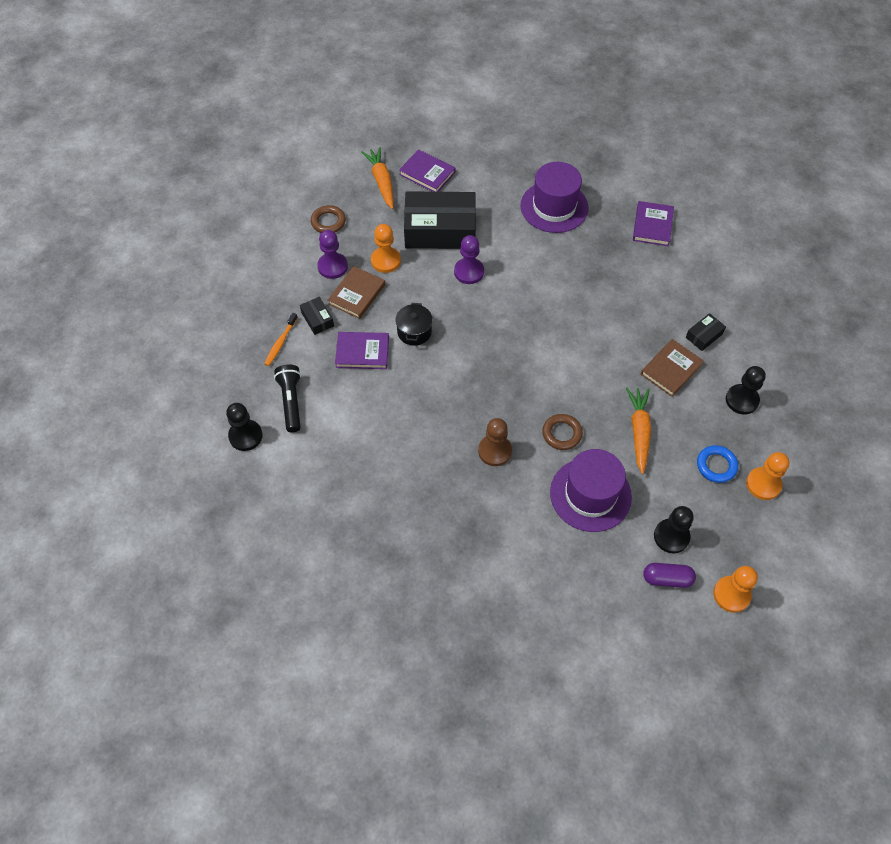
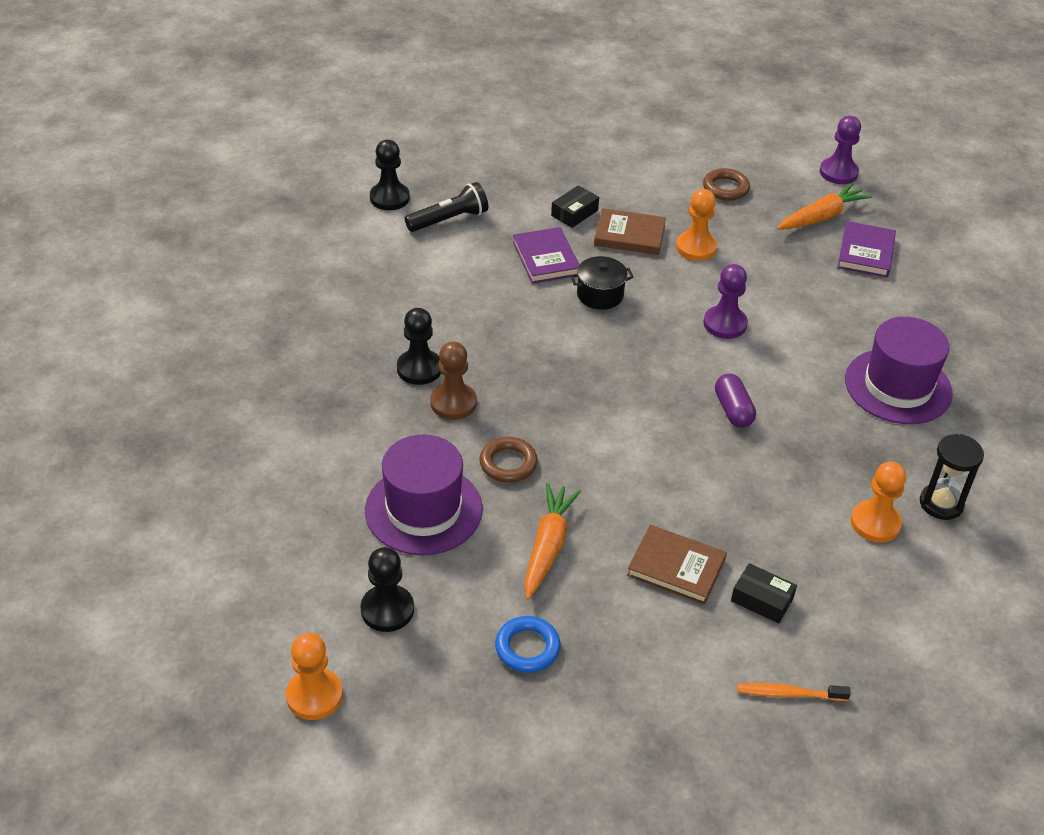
camera: 70 degrees right, 15 degrees down
orange toothbrush [264,313,298,366] -> orange toothbrush moved to [737,683,851,701]
purple pawn [317,230,348,279] -> purple pawn moved to [820,116,861,184]
black box [404,192,476,249] -> none
orange carrot [626,388,652,474] -> orange carrot turned 60 degrees counterclockwise [524,483,581,600]
purple book [633,201,674,246] -> black hourglass [920,434,984,520]
purple capsule [643,563,696,588] -> purple capsule moved to [715,374,756,428]
black pawn [726,366,766,414] -> black pawn moved to [397,308,441,385]
orange pawn [746,452,789,500] -> orange pawn moved to [851,462,906,543]

